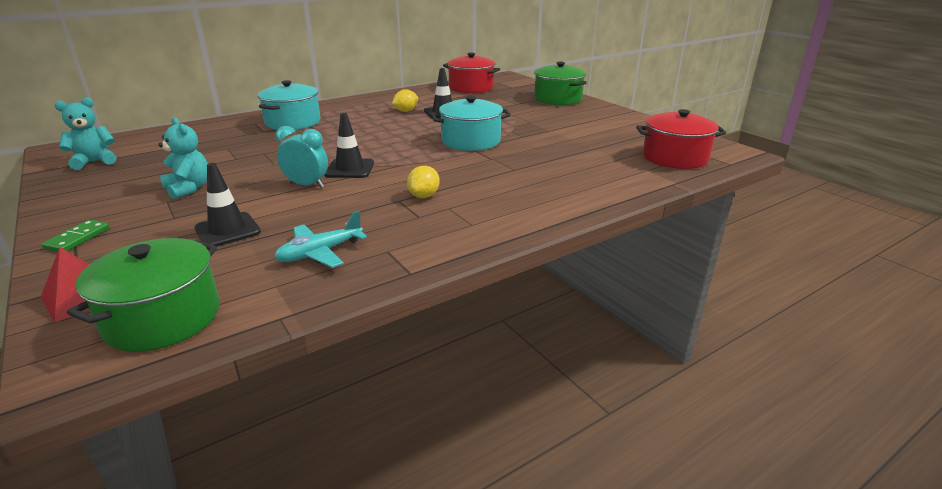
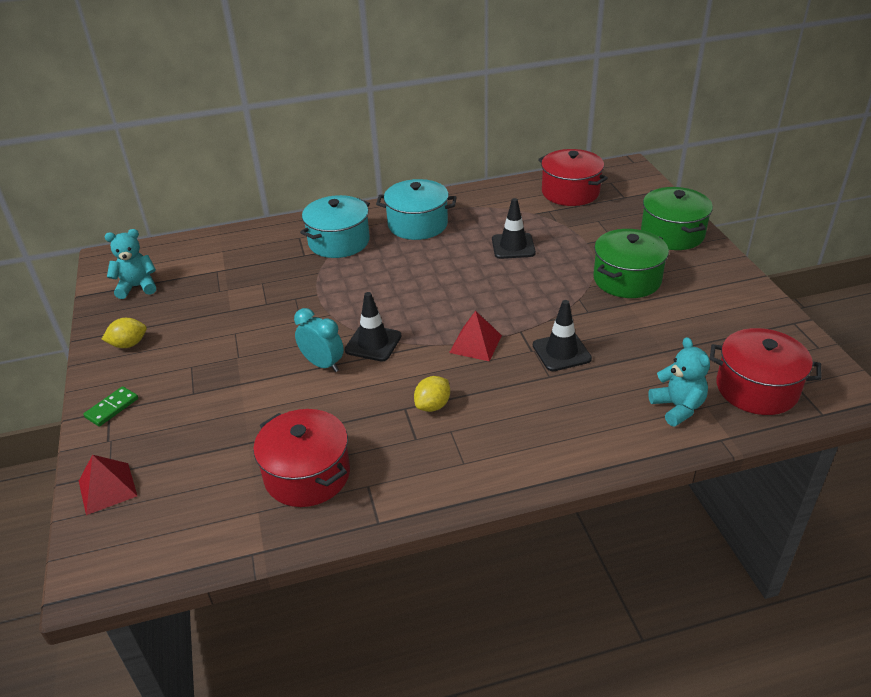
camera: 20 degrees right, 10 degrees up
green pot [67,238,220,352] -> green pot moved to [593,229,669,298]
turquoise teddy bear [158,118,208,199] -> turquoise teddy bear moved to [648,337,710,426]
black traffic cone [194,163,261,246] -> black traffic cone moved to [533,300,592,371]
turquoise plane [274,211,367,268] -> red pot [253,409,350,507]
yellow lemon [392,89,418,112] -> yellow lemon moved to [102,318,147,348]
turquoise pot [431,96,511,151] -> turquoise pot moved to [376,179,457,240]
none -> red pyramid [449,311,502,361]

